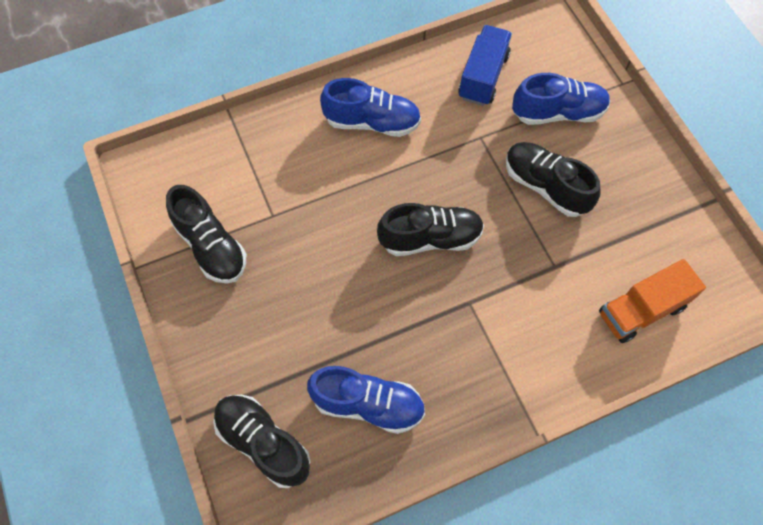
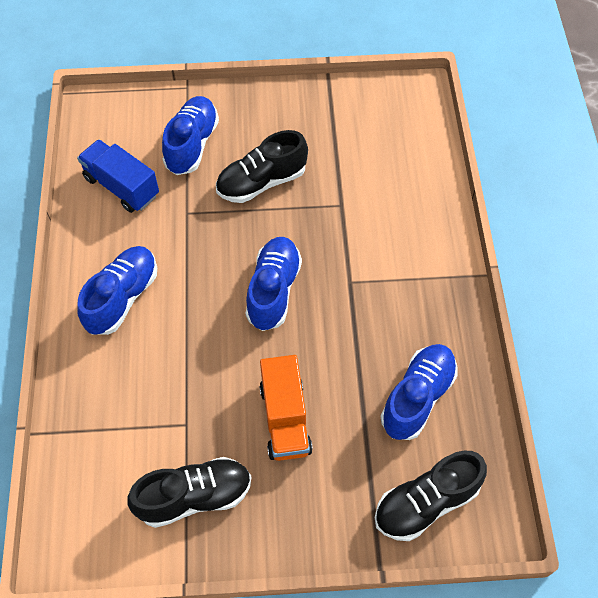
camera: 70 degrees left, 5 degrees down
black shoe [377,203,484,256] -> blue shoe [246,237,302,331]
orange truck [599,259,706,343] -> orange truck moved to [259,355,313,461]

